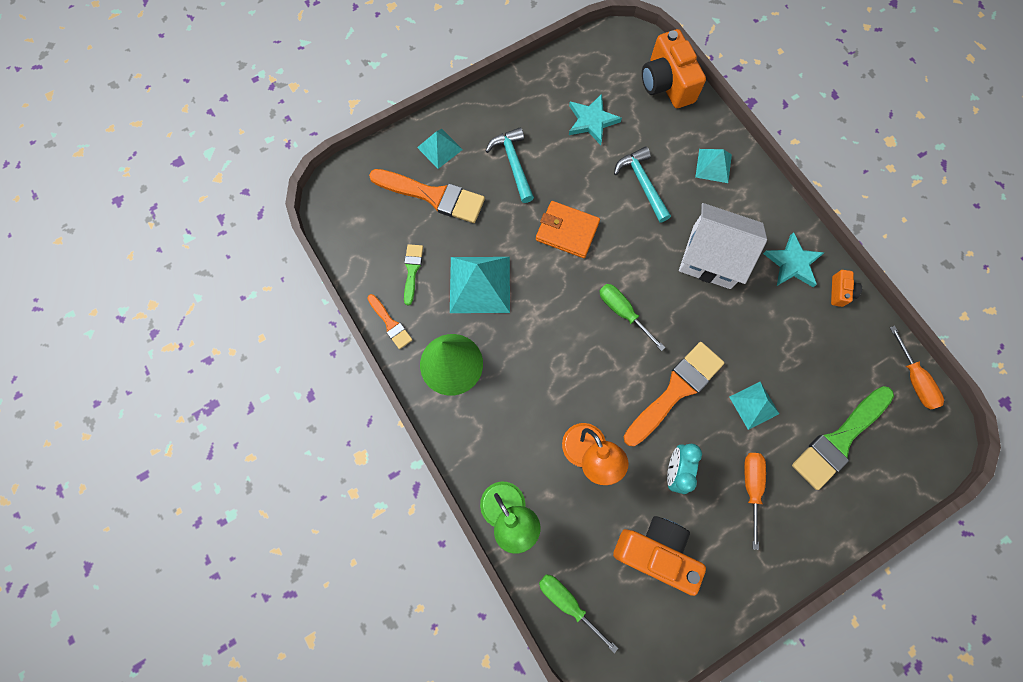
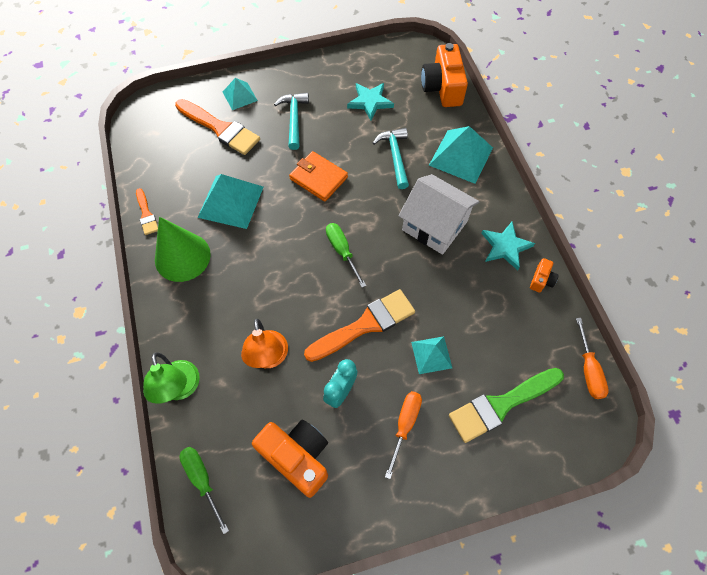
camera: 15 degrees right, 10 degrees down
green brush [404,244,423,305] -> none
turquoise pyramid [695,149,732,183] -> turquoise pyramid [429,126,493,184], size x1.72

